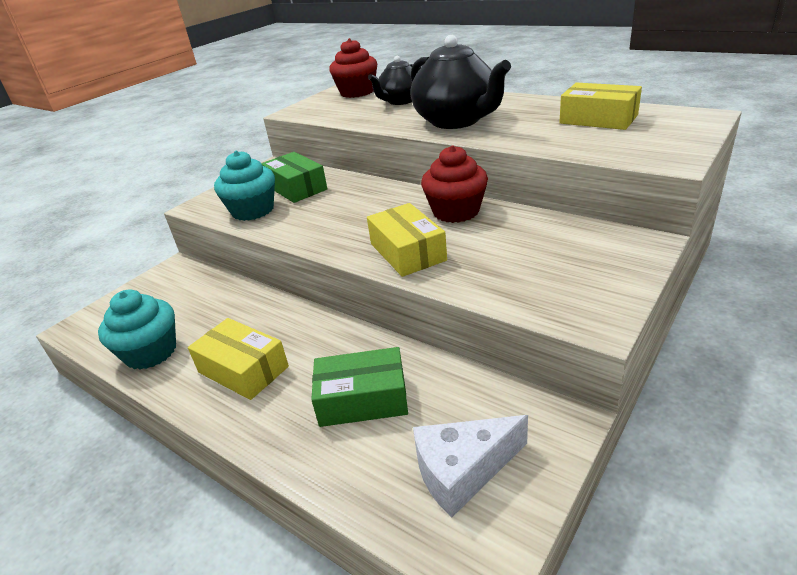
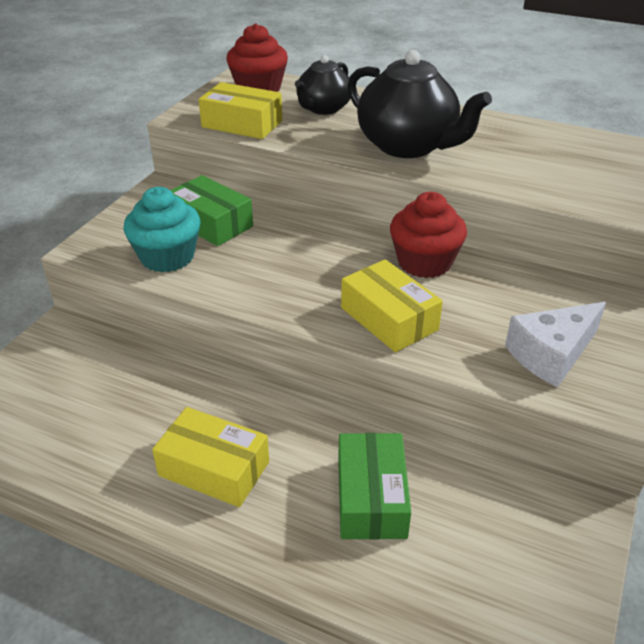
camera: 15 degrees left, 5 degrees up
turquoise cupcake [98,289,176,370] -> none
green box [311,347,408,427] -> green box turned 75 degrees counterclockwise [338,433,411,539]
white cheese [413,415,528,518] -> white cheese moved to [505,302,606,387]
yellow box [559,82,642,130] -> yellow box moved to [199,82,282,139]

